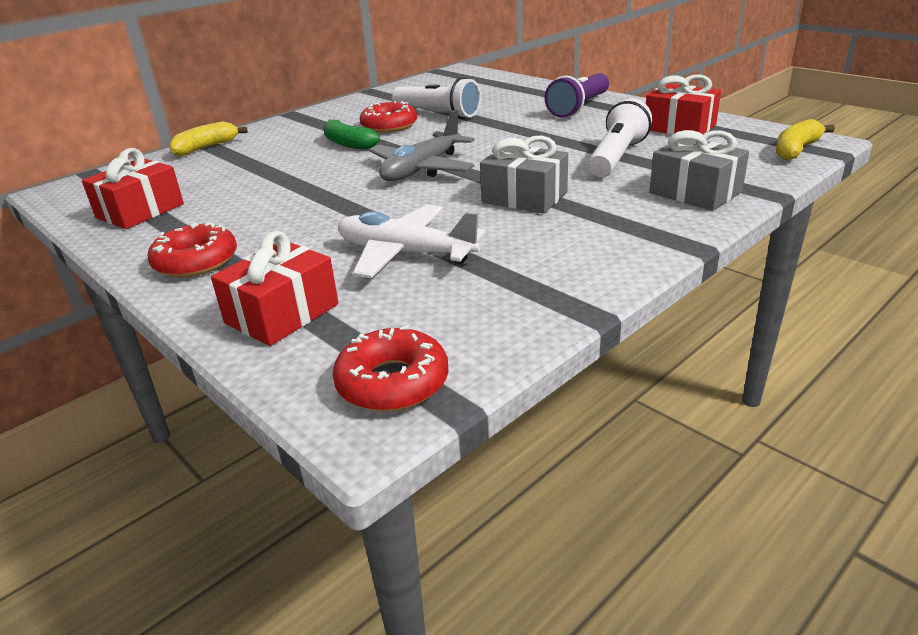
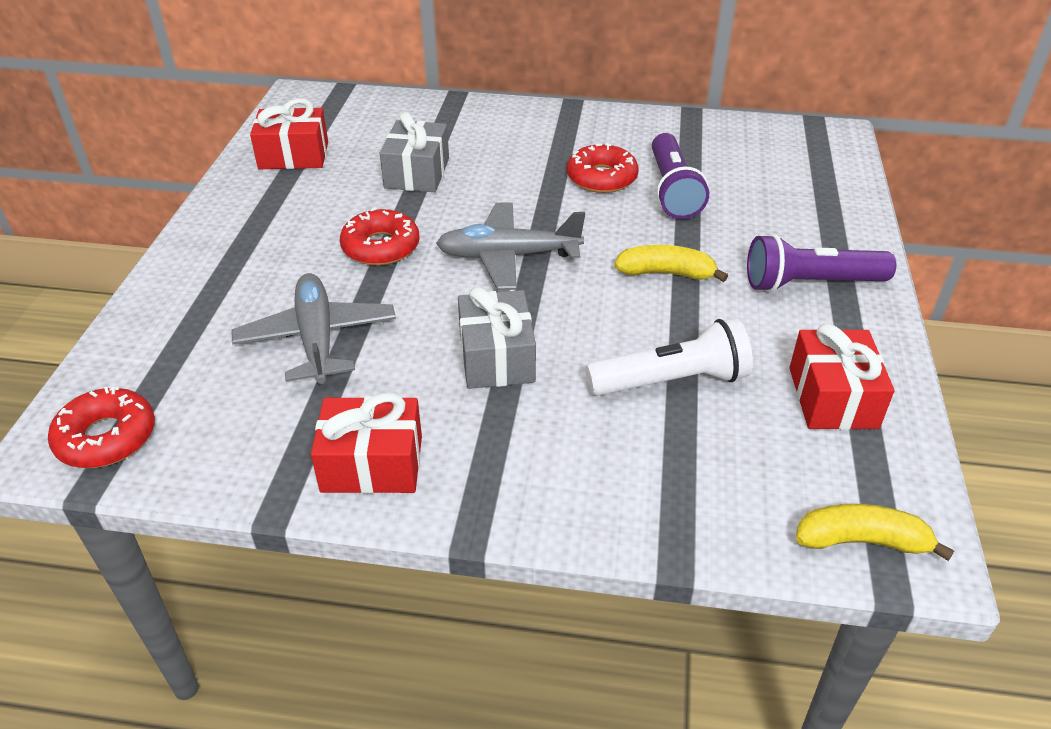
camera: 50 degrees right, 10 degrees up
red donut [148,222,237,277] -> red donut moved to [340,208,420,265]
yellow banana [169,121,248,156] -> yellow banana moved to [614,245,728,282]
red gift [211,231,339,346] -> red gift moved to [311,393,422,494]
green banana [323,119,380,150] -> none
white plane [338,205,485,278] -> grey plane [232,273,396,384]
white flashlight [392,77,481,119] -> purple flashlight [652,133,709,219]
grey gift [650,130,749,211] -> grey gift moved to [380,112,449,192]

